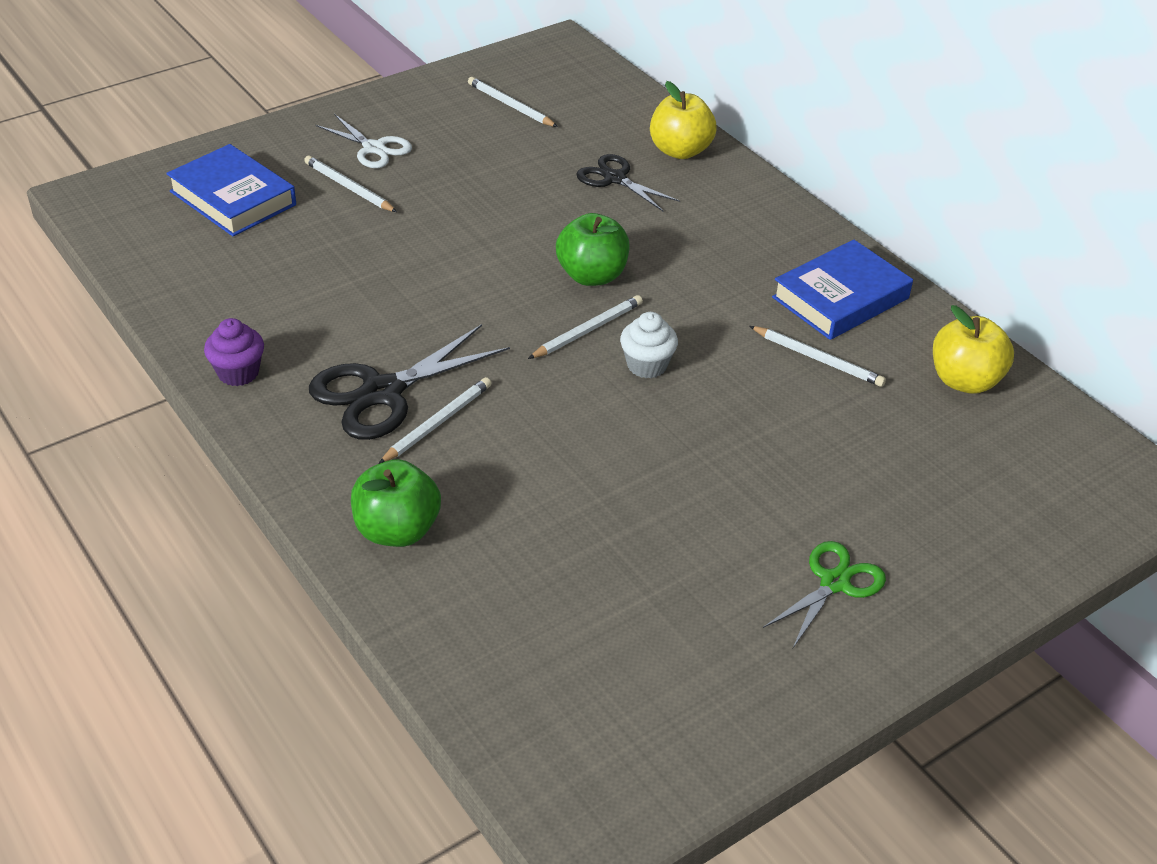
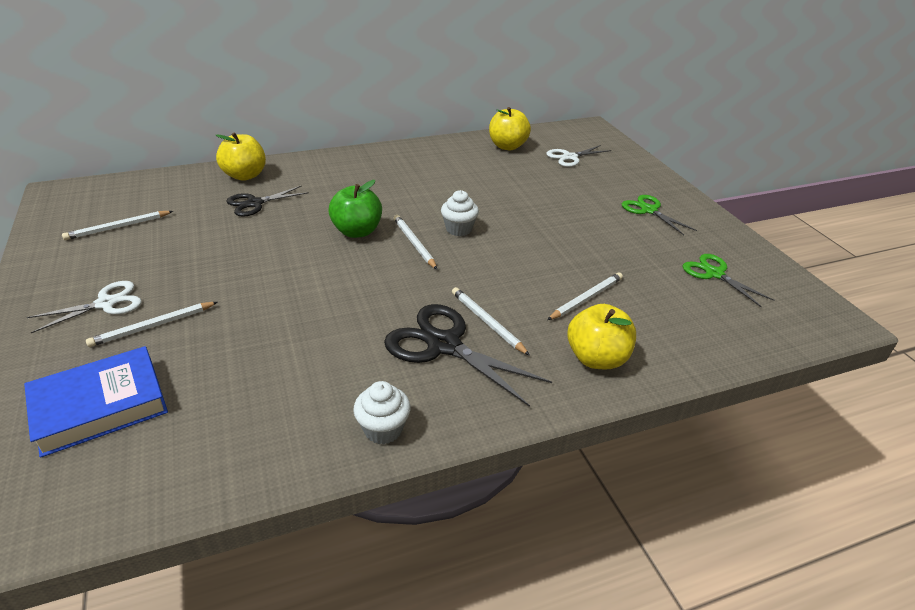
camera: 75 degrees left, 5 degrees down
purple cupcake [204,318,264,386] -> white cupcake [353,381,411,444]
black scissors [309,324,510,440] -> black scissors turned 150 degrees clockwise [384,304,552,407]
green apple [351,459,441,547] -> yellow apple [567,304,636,369]
white pencil [750,326,886,387] -> white pencil moved to [547,272,623,320]
blue book [772,240,913,340] -> none
none -> white scissors [546,145,612,167]
none -> green scissors [682,254,775,307]

